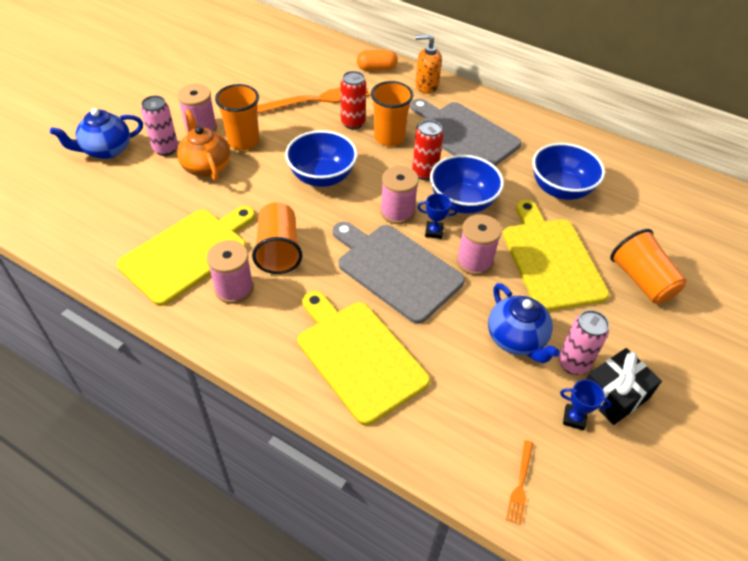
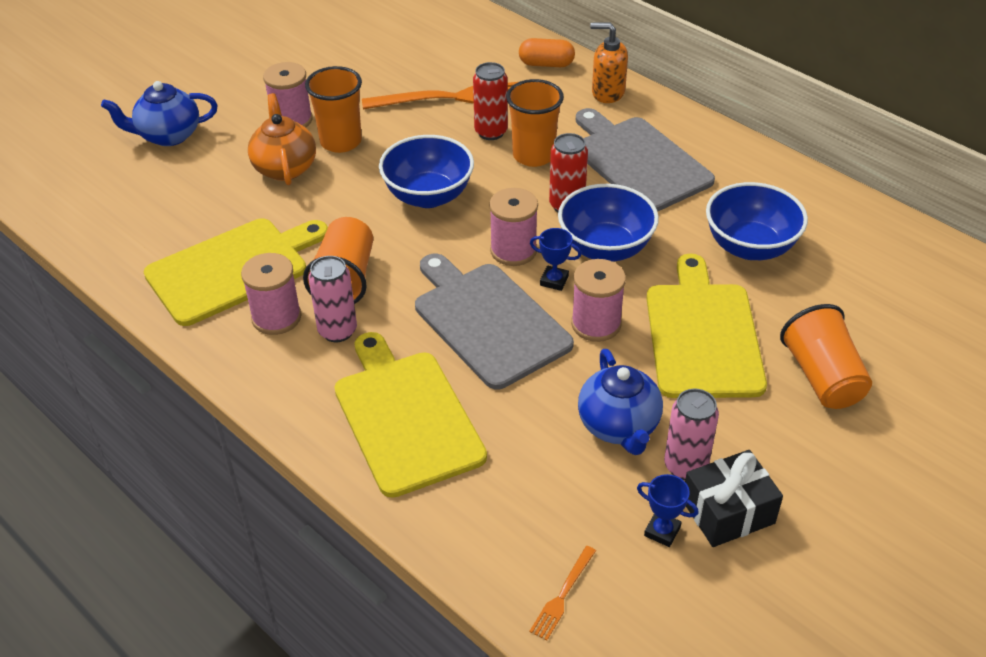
camera: 15 degrees right, 5 degrees down
pink can [141,95,178,156] -> pink can moved to [308,256,357,342]

